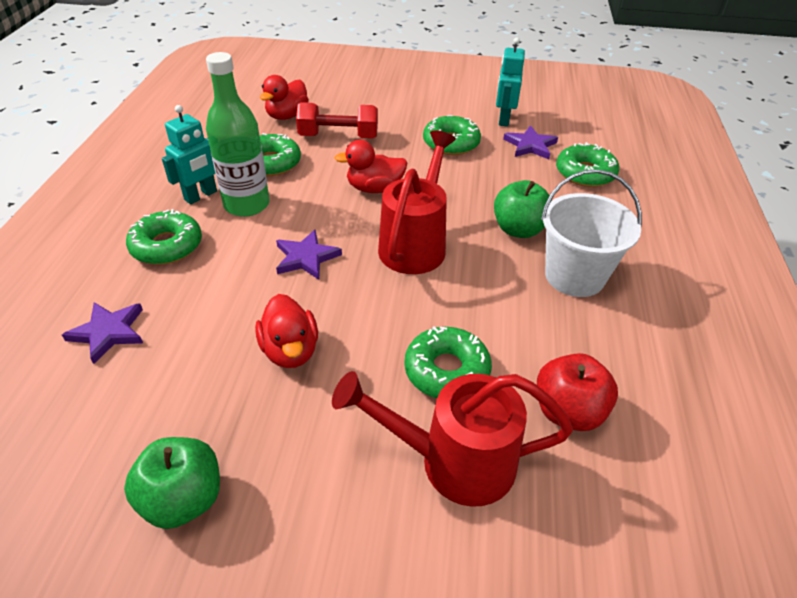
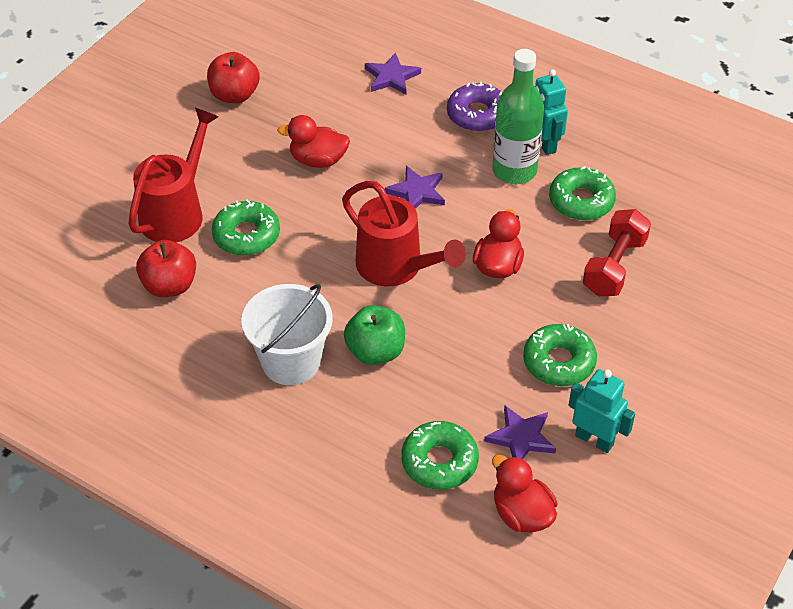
camera: 115 degrees right, 5 degrees up
green apple [124,437,220,529] -> red apple [207,52,260,103]
green donut [126,209,202,265] -> purple donut [447,82,503,132]
red duck [260,75,309,120] -> red duck moved to [492,455,557,533]

